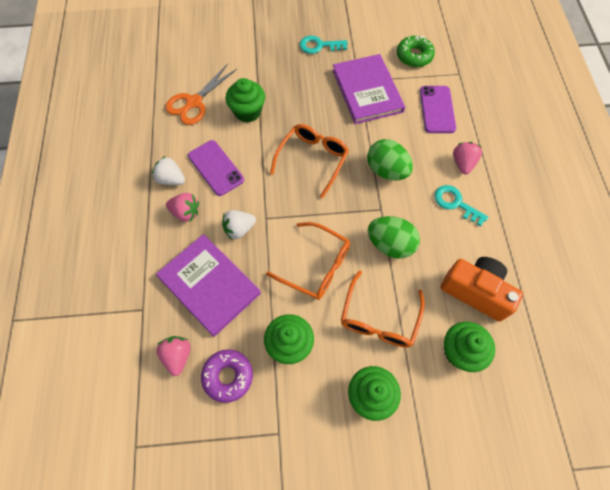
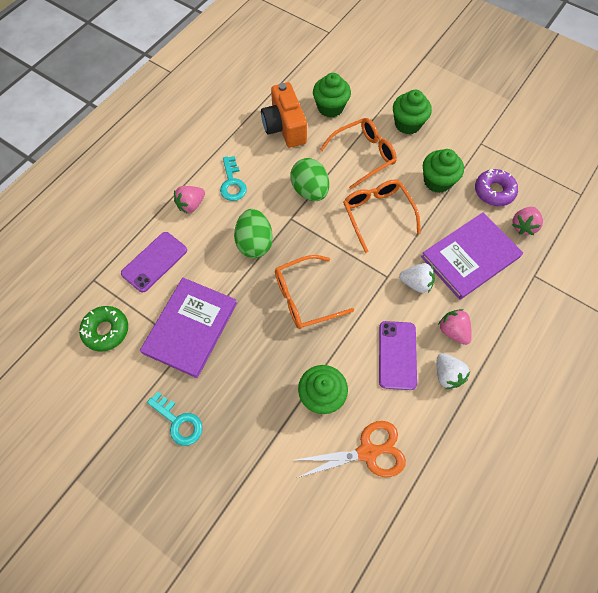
camera: 140 degrees left, 0 degrees up
purple book [156,234,261,337] -> purple book turned 60 degrees clockwise [421,212,523,300]

